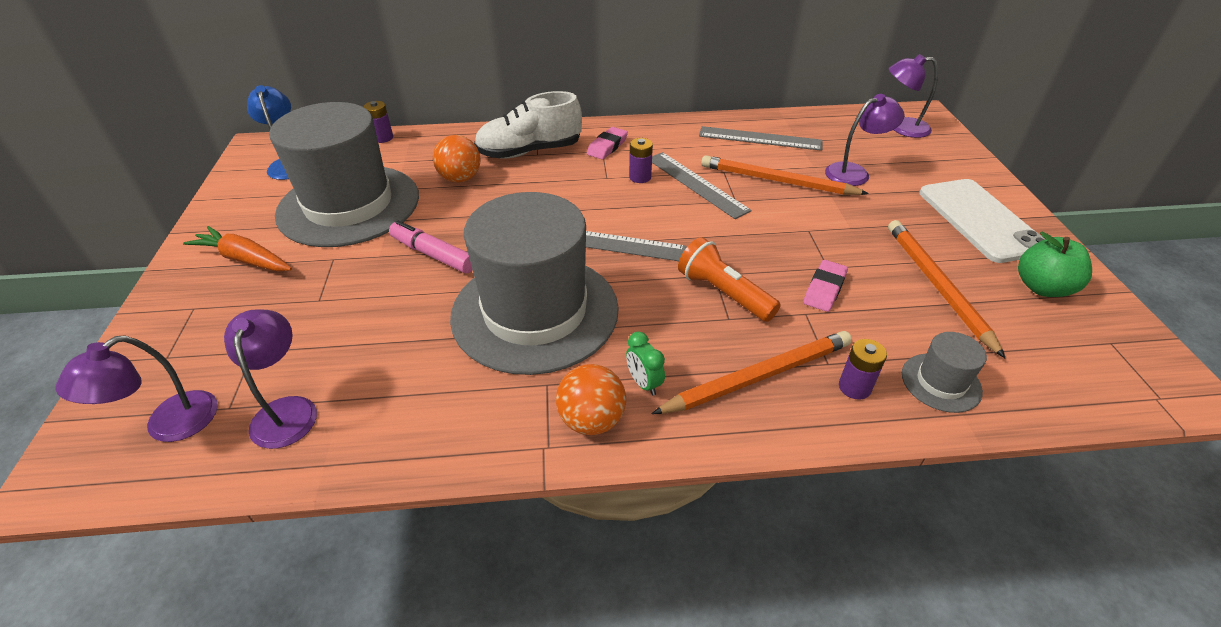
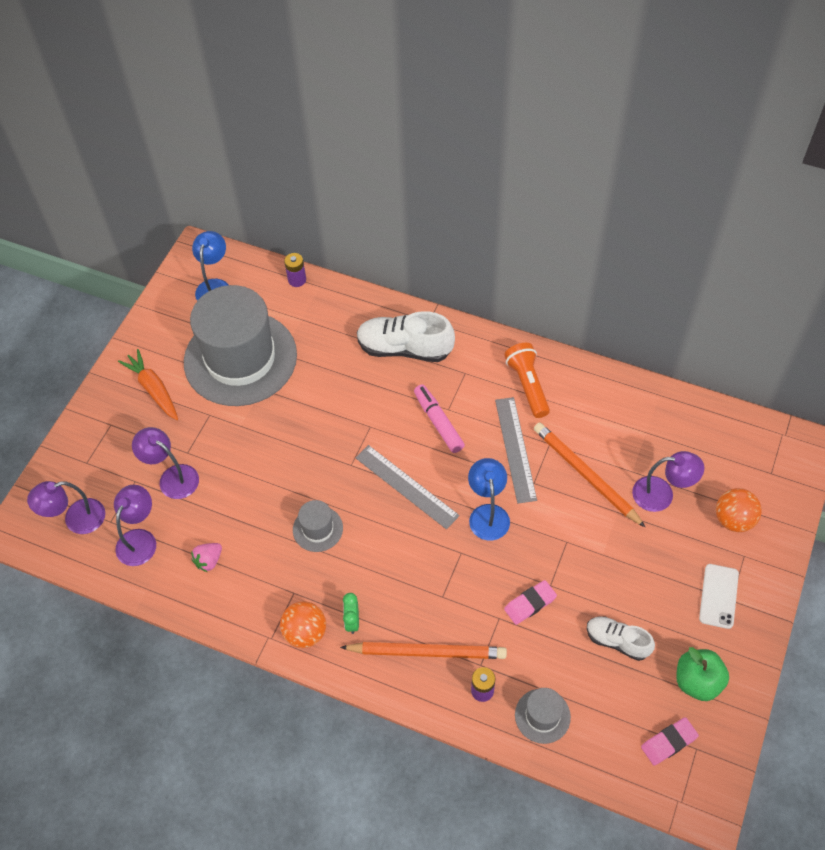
camera: 30 degrees right, 15 degrees up
pink marker [389,220,472,273] -> pink marker moved to [414,384,465,453]
orange ball [433,135,481,183] -> orange ball moved to [716,488,762,532]
grey hat [450,192,619,375] -> grey hat [293,500,343,552], size x0.41
pink eraser [587,127,628,159] -> pink eraser moved to [641,717,699,766]
purple battery [629,138,653,183] -> none
orange flashlight [678,237,781,322] -> orange flashlight moved to [504,343,550,418]
grey ruler [699,126,823,151] -> none
orange pencil [888,220,1005,358] -> white shoe [587,616,655,661]
purple lamp [889,54,938,138] -> purple lamp moved to [132,427,199,499]
white phone [919,179,1045,263] -> white phone [699,564,739,629], size x0.56
none -> pink strawberry [191,543,222,572]
none -> blue lamp [468,458,510,541]

